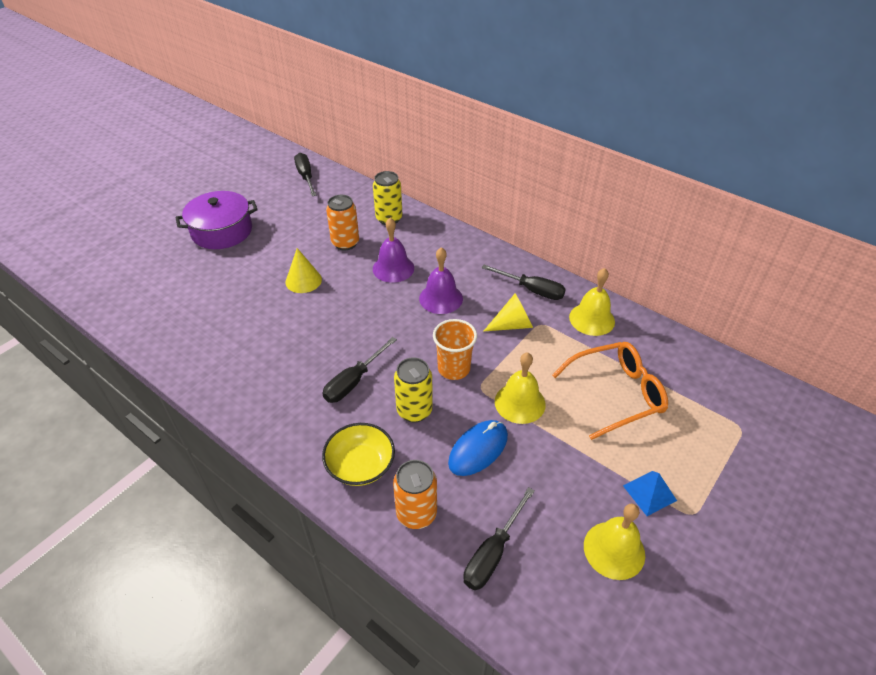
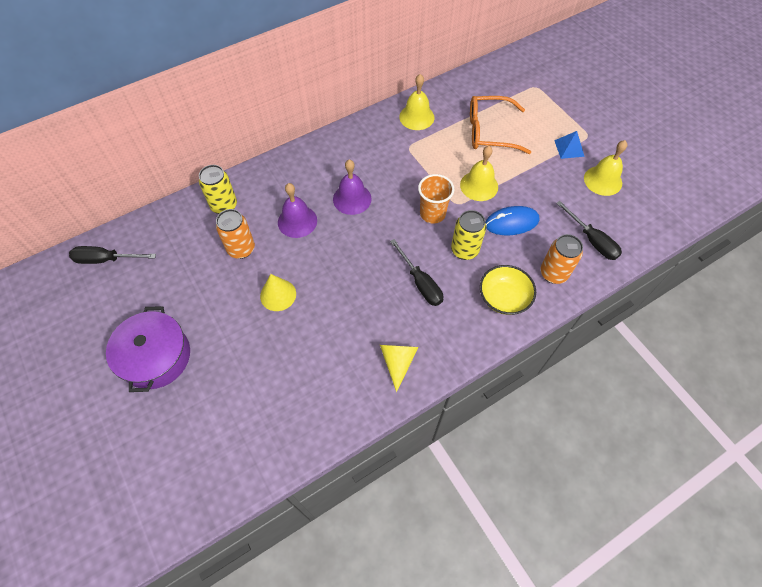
camera: 70 degrees left, 15 degrees up
blue mouse [448,420,508,476] -> blue mouse turned 75 degrees counterclockwise [485,206,540,235]
black screwdriver [482,265,566,300] -> none
yellow cone [483,293,533,332] -> yellow cone moved to [380,345,419,392]
orange glasses [552,342,668,440] -> orange glasses turned 90 degrees counterclockwise [470,96,531,154]

